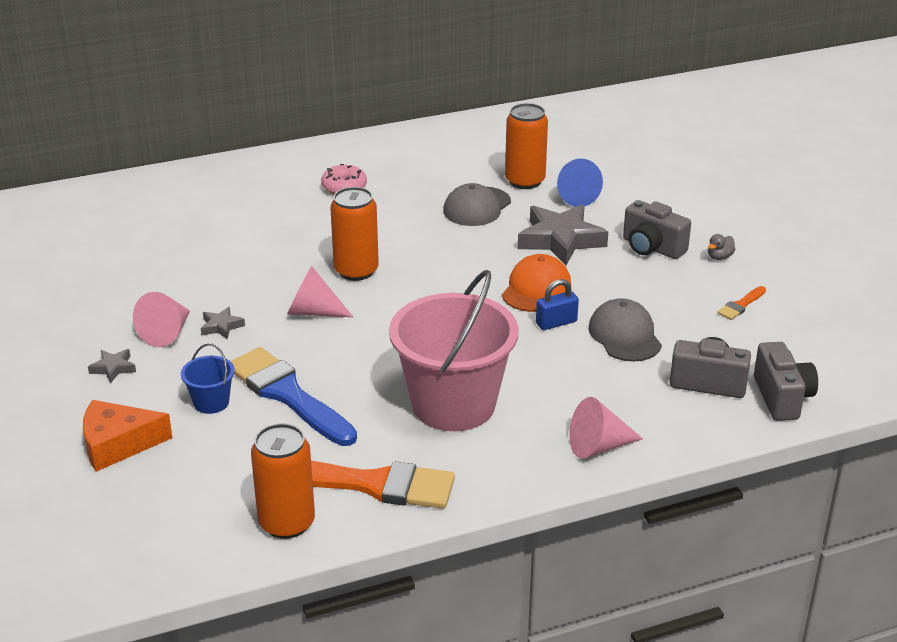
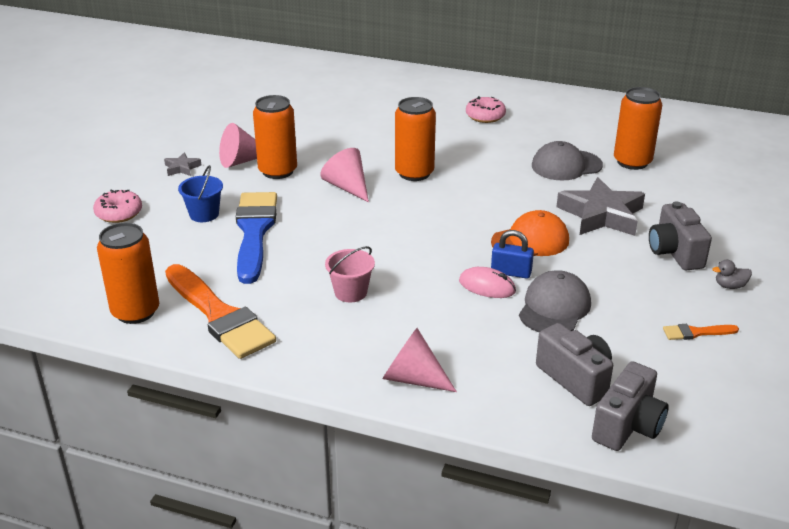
camera: 40 degrees right, 0 degrees up
orange cheese [83,400,172,472] -> pink donut [93,189,142,223]
grey star [201,307,245,339] -> orange can [253,95,297,179]
pink bucket [389,270,519,431] -> pink bucket [325,246,375,302], size x0.42
blue cone [557,158,603,207] -> none
none -> pink mouse [459,267,516,298]

